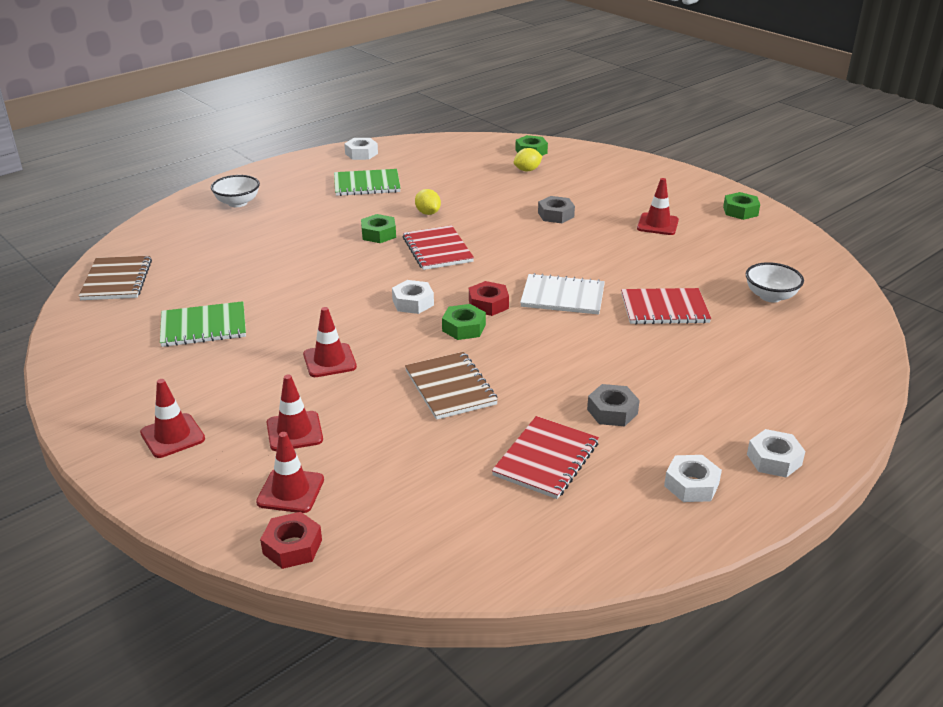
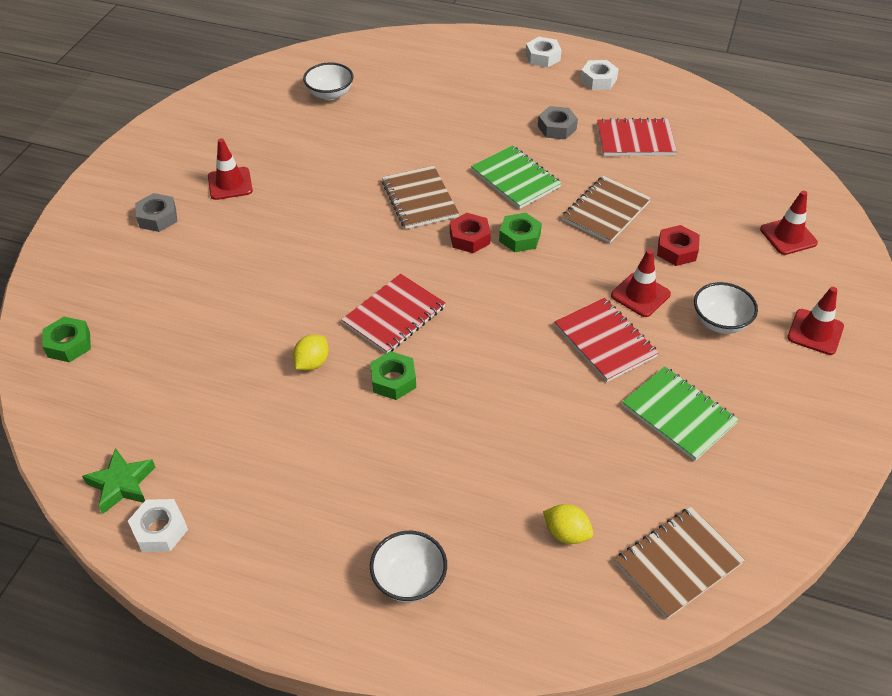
camera: 120 degrees left, 15 degrees up
red nut [260,512,322,569] -> red nut moved to [657,225,700,266]
red traffic cone [267,375,323,451] -> none
green notebook [334,169,401,196] -> green notebook moved to [471,145,562,209]
white nut [392,280,434,314] -> none
yellow lemon [514,148,543,171] -> yellow lemon moved to [543,504,593,544]
white notebook [520,273,605,315] -> brown notebook [382,166,459,229]
grey nut [538,196,575,223] -> grey nut moved to [135,193,177,232]
red notebook [621,288,711,324] -> red notebook moved to [554,298,659,382]
green nut [723,192,760,220] -> none
none -> green star [82,448,156,514]
none -> white bowl [694,282,758,334]

